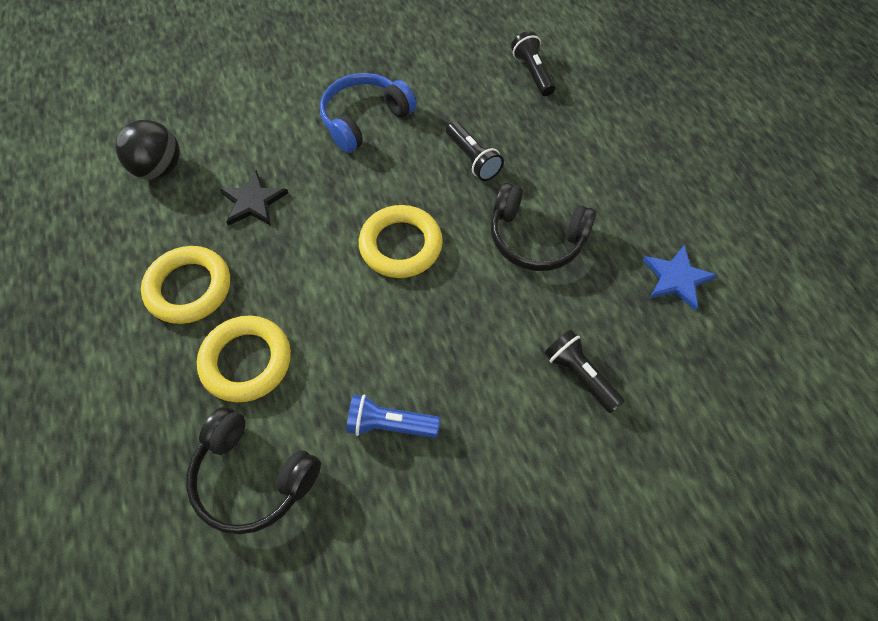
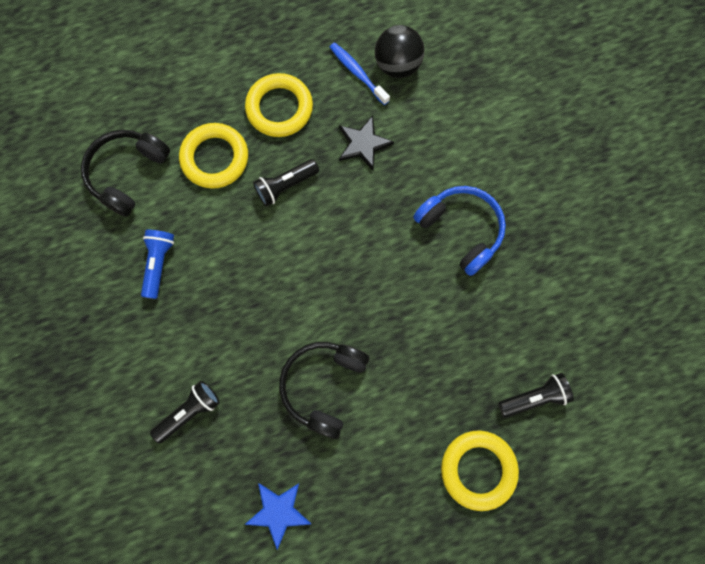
camera: 90 degrees right, 15 degrees up
yellow ring [359,205,443,278] -> yellow ring moved to [441,430,519,511]
black flashlight [446,121,504,181] -> black flashlight moved to [253,159,319,207]
none -> blue toothbrush [330,42,390,105]

